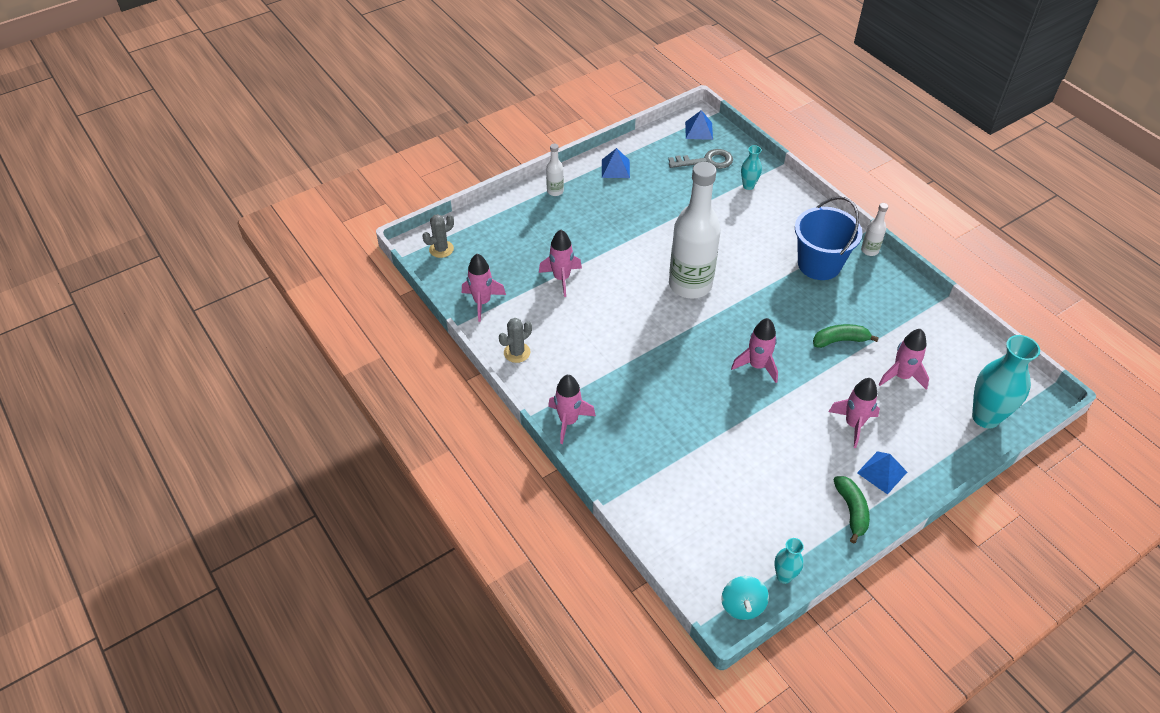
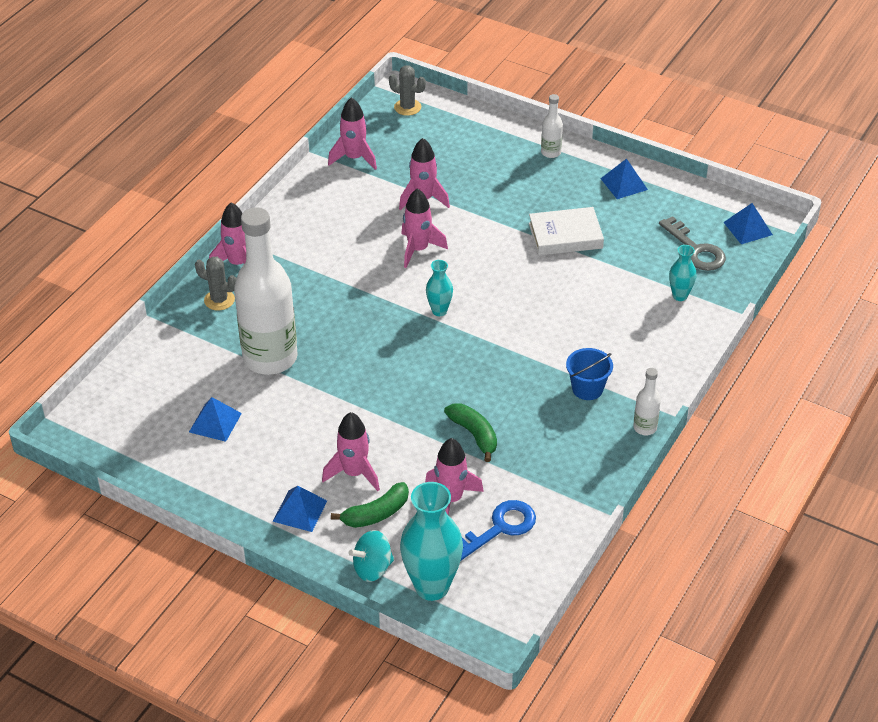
camera: 65 degrees right, 5 degrees down
grey cactus [499,318,532,363] -> grey cactus moved to [195,257,237,310]
white bottle [669,162,721,299] -> white bottle moved to [234,207,298,375]
turquoise spinning top [721,576,769,620] -> turquoise spinning top moved to [349,530,394,582]
pink rocket [731,318,778,383] -> pink rocket moved to [401,188,448,268]
turquoise vase [774,538,804,584] -> turquoise vase moved to [426,260,453,316]
blue bucket [795,197,863,280] -> blue bucket [566,348,613,400], size x0.55
green banana [833,476,870,543] -> green banana moved to [331,482,409,528]
none -> blue pyramid [189,397,242,442]
none -> blue key [461,500,536,560]
none -> white book [529,207,604,256]

